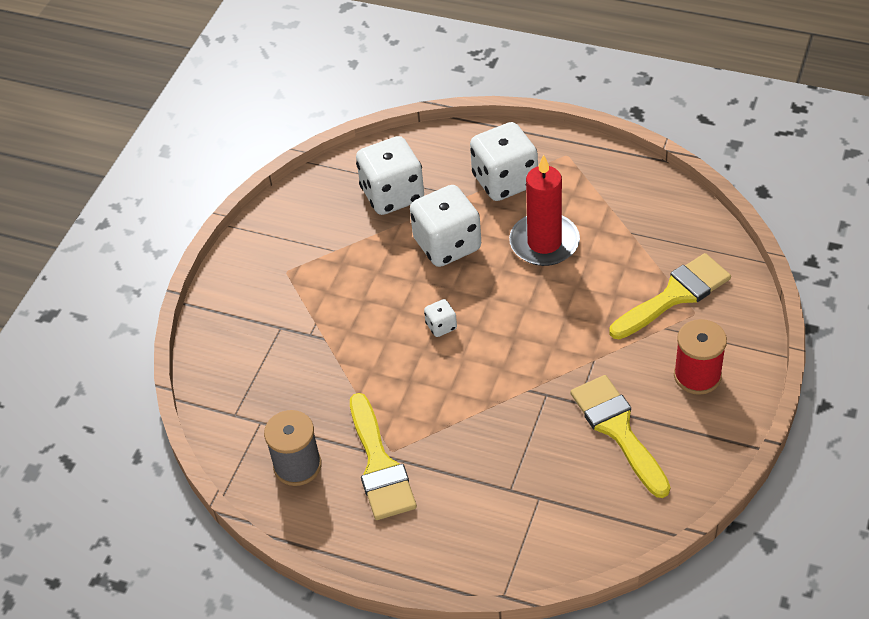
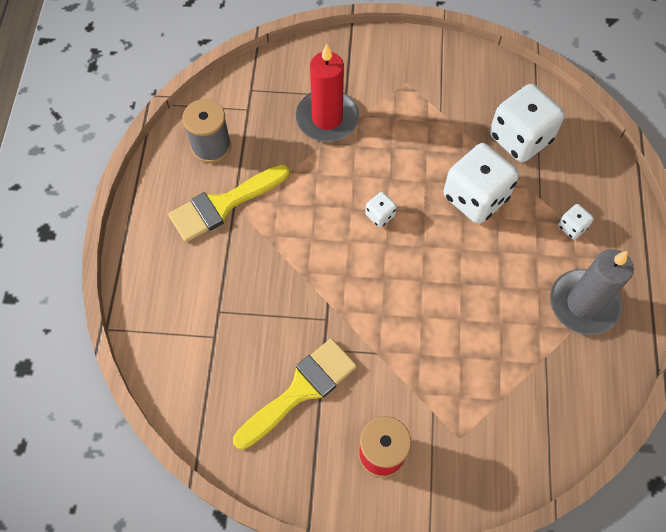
camera: 70 degrees right, 15 degrees up
white dice [470,122,538,201] -> white dice [558,204,594,240], size x0.45
red candle [509,155,580,266] -> red candle moved to [296,44,359,142]
yellow brush [609,253,731,339] -> none
none -> grey candle [550,249,634,335]

